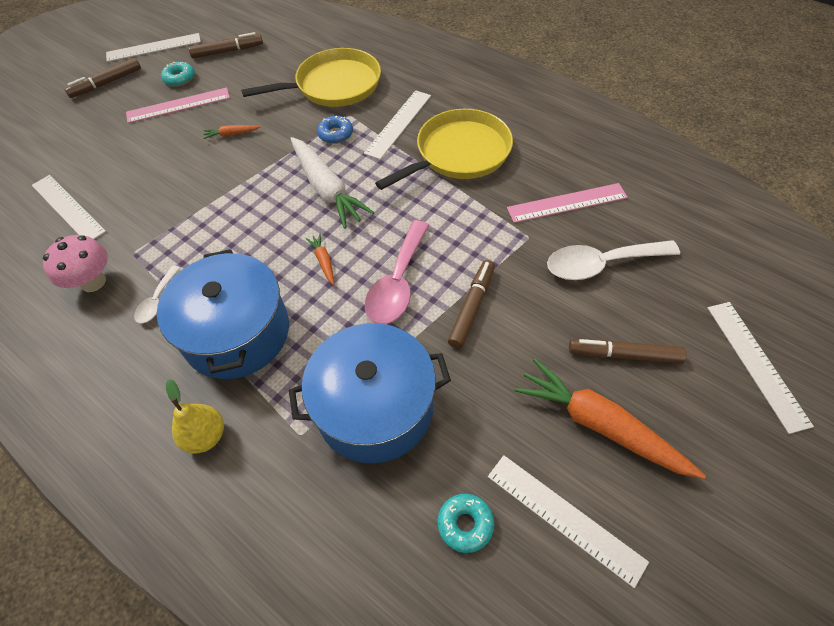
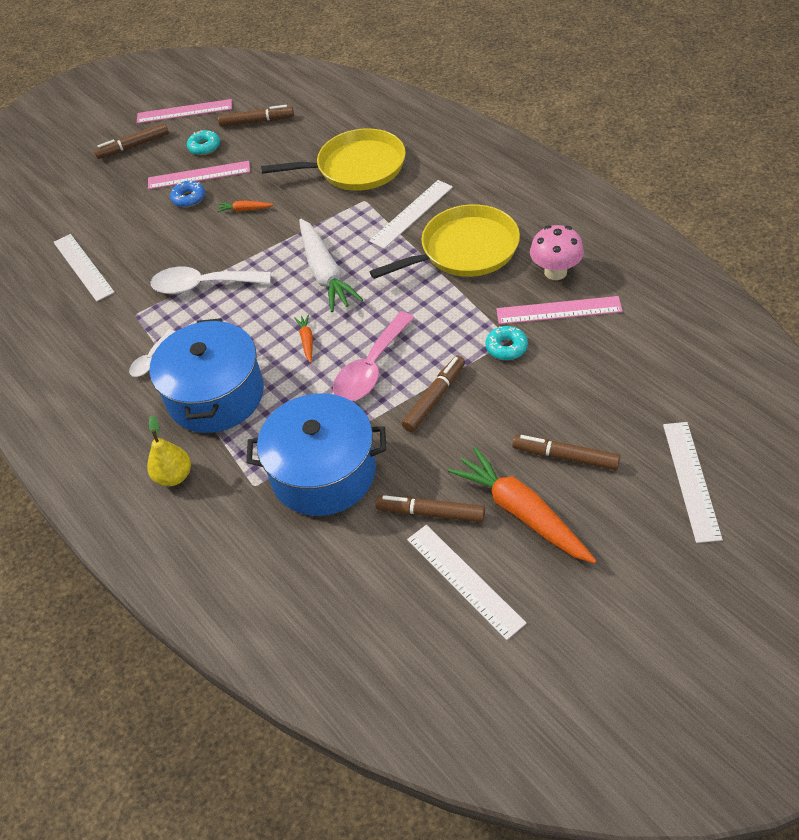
camera: 15 degrees right, 5 degrees down
pink mushroom [43,235,108,292] -> pink mushroom moved to [530,225,584,280]
white ruler [106,33,201,62] -> pink ruler [137,99,232,124]
blue donut [317,116,353,144] -> blue donut moved to [170,181,205,208]
turquoise donut [437,494,494,553] -> turquoise donut moved to [485,326,528,360]
white spoon [547,240,680,280] -> white spoon moved to [151,267,271,294]
none -> brown marker [375,495,485,522]

